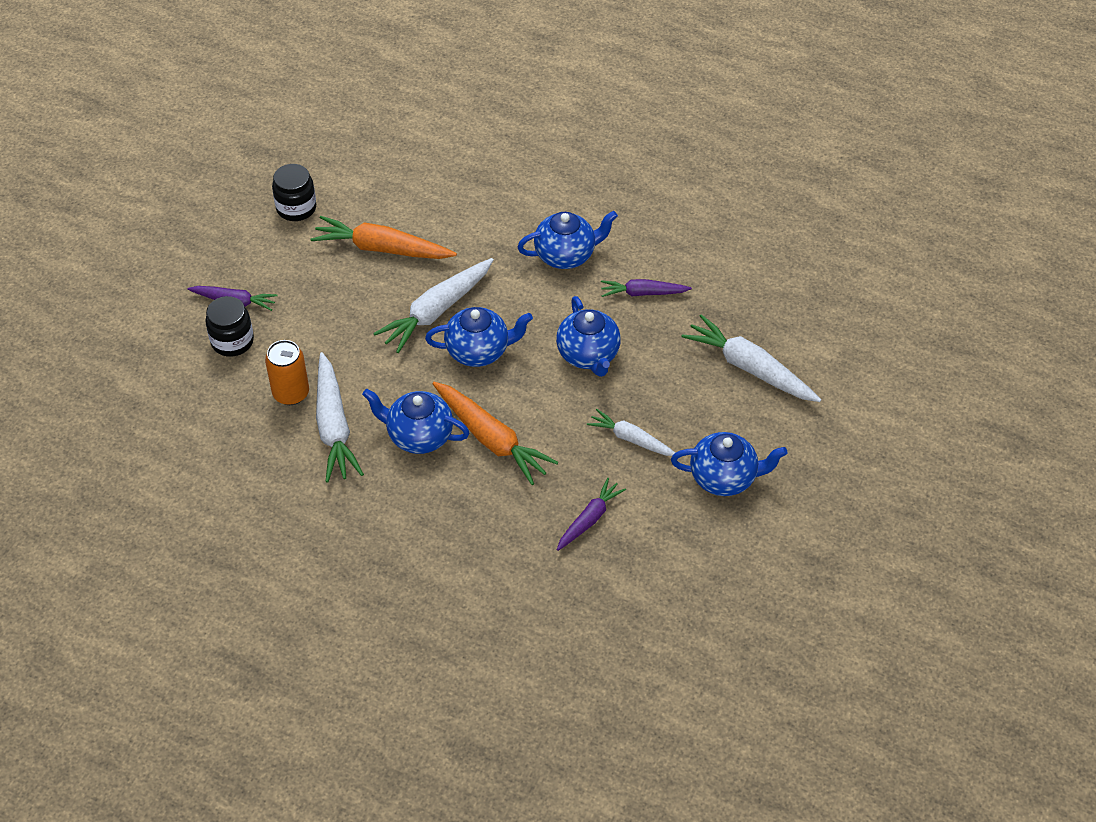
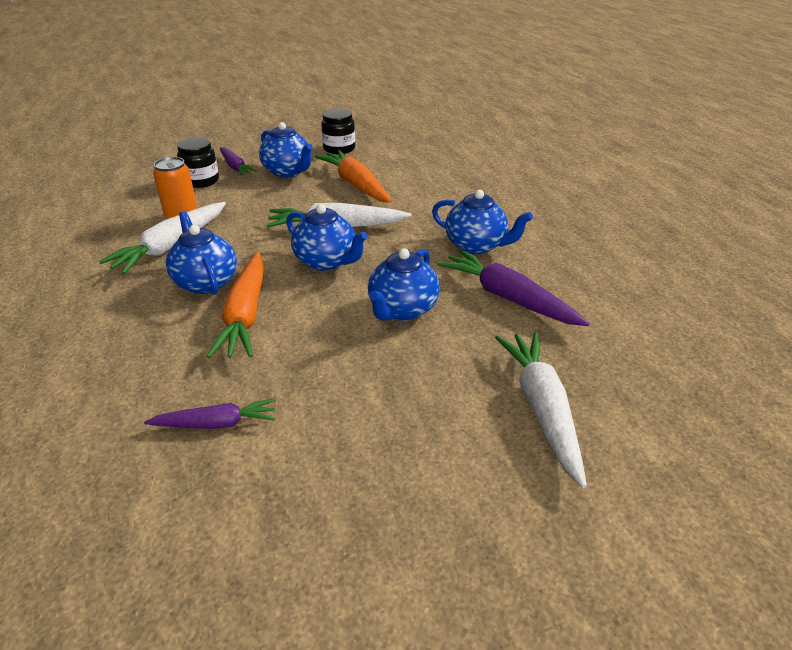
camera: 45 degrees right, 15 degrees down
white carrot [587,409,675,456] -> none
purple carrot [601,279,692,297] -> purple carrot [437,249,590,326], size x1.65
blue teapot [671,432,787,496] -> blue teapot moved to [259,122,313,178]

